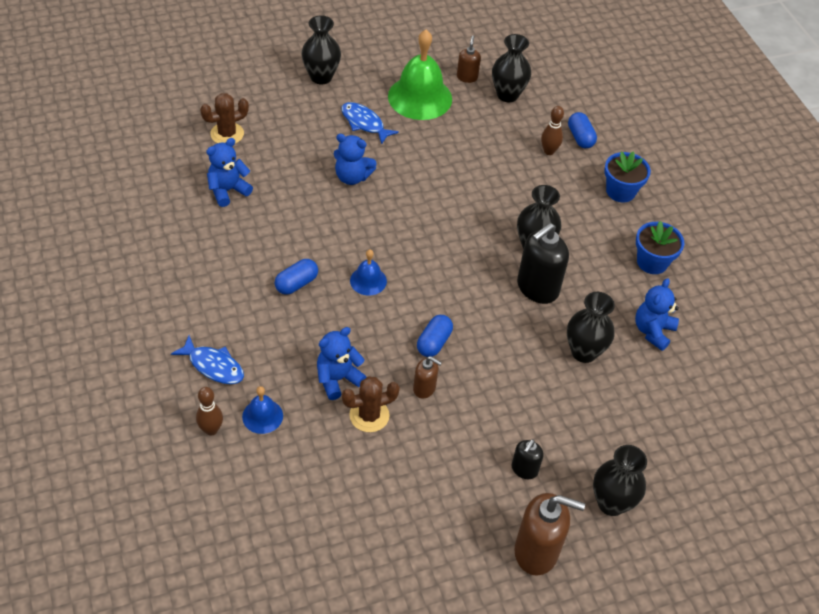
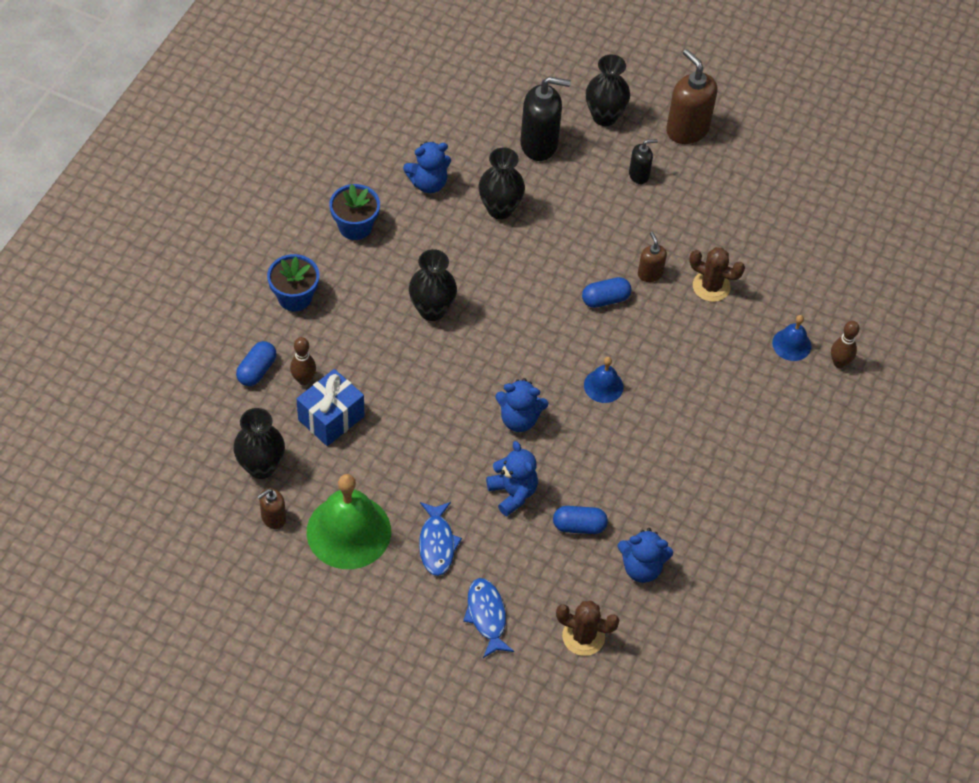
camera: 135 degrees left, 5 degrees up
blue fish [171,336,244,384] -> blue fish moved to [463,578,514,658]
blue capsule [275,259,318,295] -> blue capsule moved to [553,506,608,534]
black vase [301,15,341,84] -> none
blue teddy bear [317,327,366,400] -> blue teddy bear moved to [495,378,548,432]
black soap dispenser [517,223,569,304] -> black soap dispenser moved to [520,77,571,161]
none -> blue gift [297,369,364,446]

